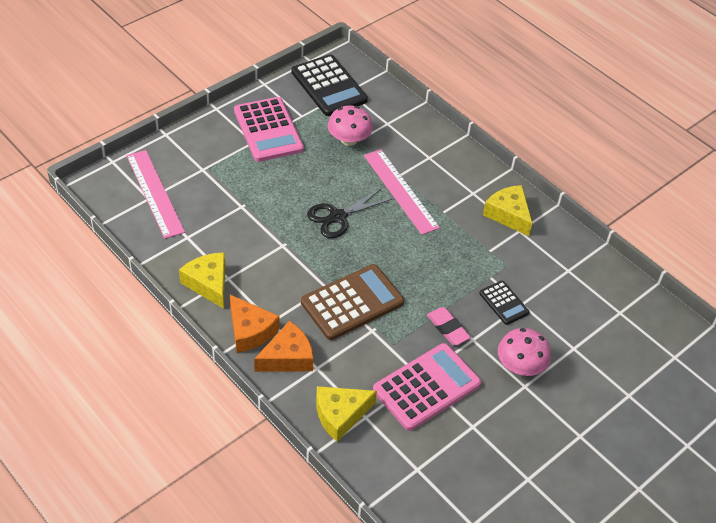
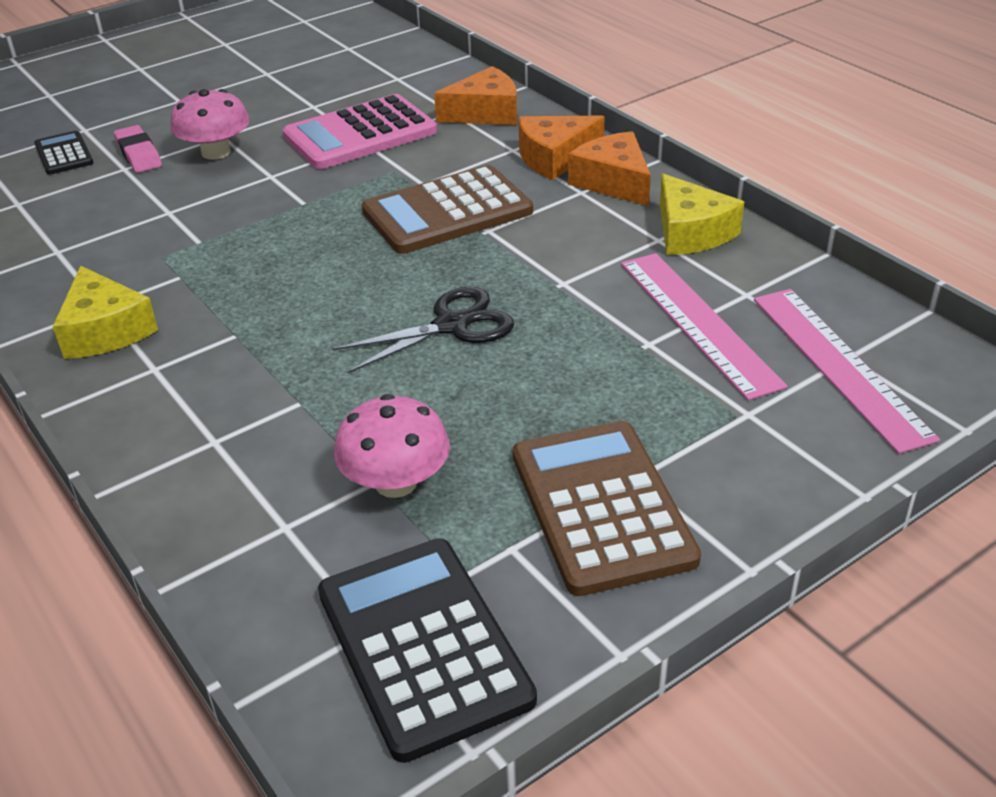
camera: 170 degrees left, 10 degrees down
pink calculator [234,97,304,162] -> brown calculator [513,421,701,596]
yellow cheese [316,386,377,442] -> orange cheese [434,66,517,125]
pink ruler [364,149,440,235] -> pink ruler moved to [621,253,788,400]
pink eraser [427,307,471,345] -> pink eraser moved to [114,125,162,173]
black calculator [479,281,529,325] -> black calculator moved to [34,131,93,175]

